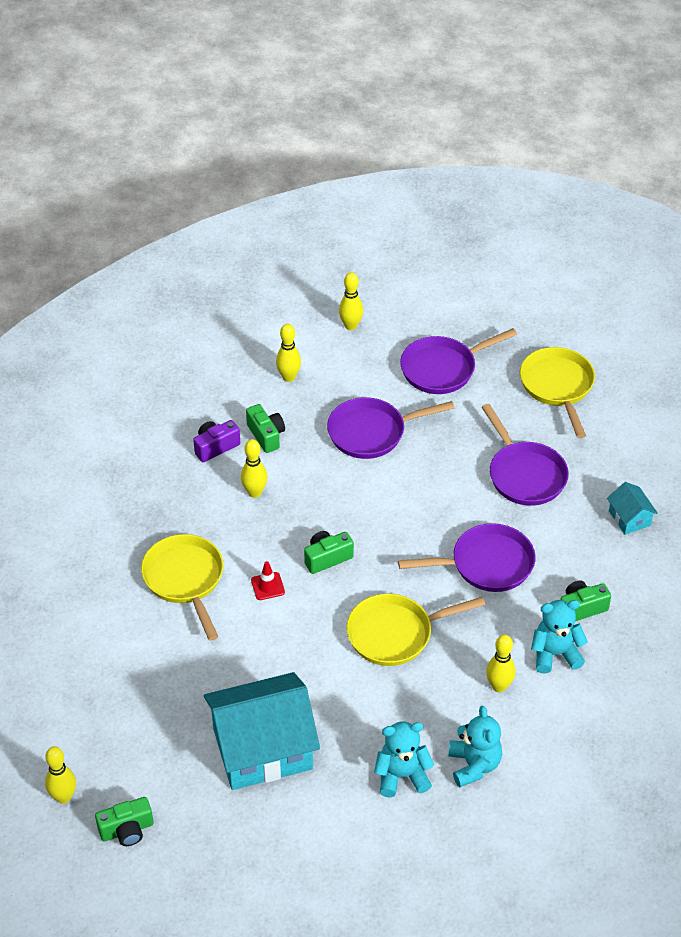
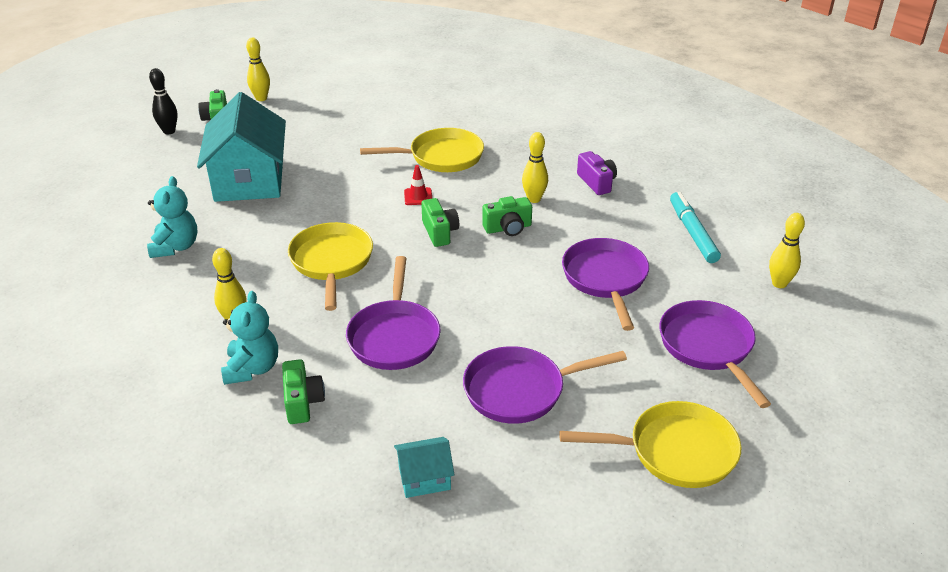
camera: 100 degrees right, 10 degrees down
green camera [246,404,285,453] -> green camera moved to [482,196,532,236]
yellow bowling pin [276,324,301,382] -> turquoise marker [670,192,721,263]
turquoise teddy bear [449,706,502,787] -> none
none -> black bowling pin [149,68,178,135]

